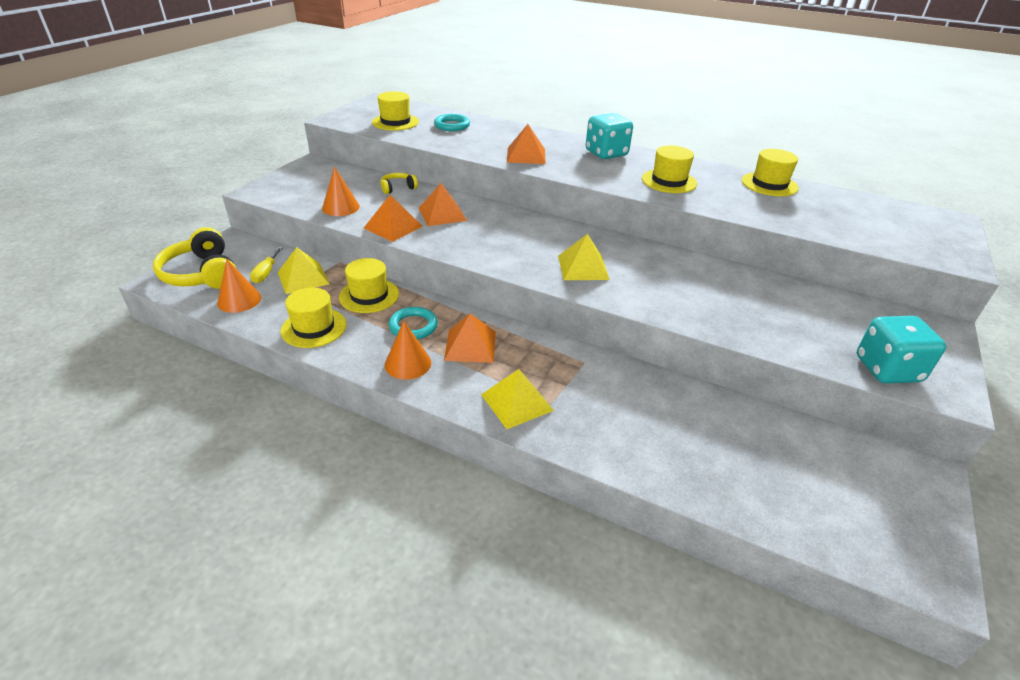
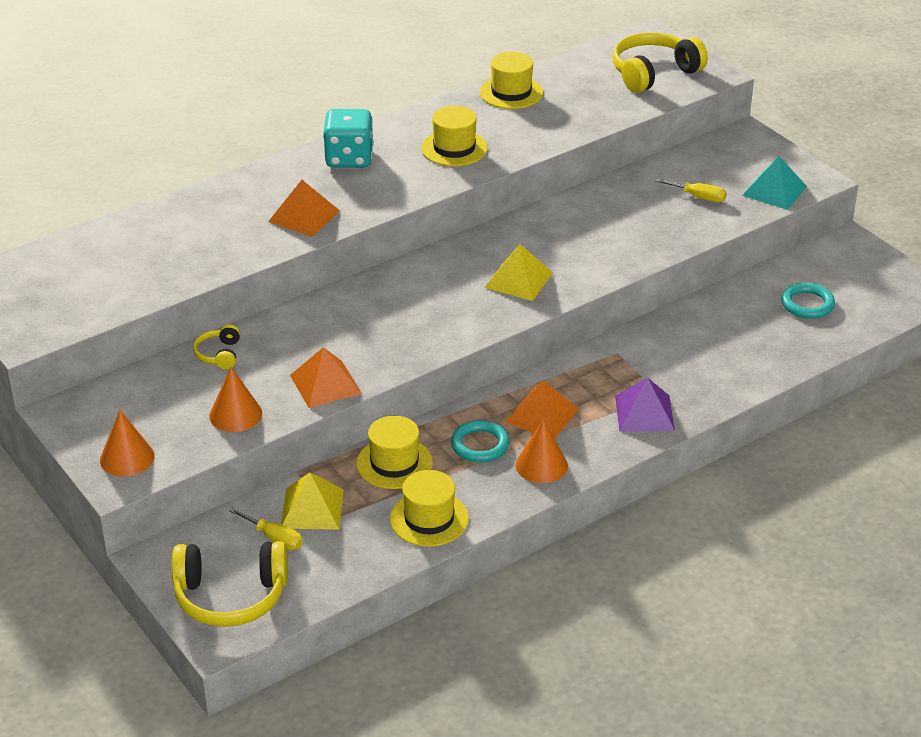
camera: 60 degrees left, 0 degrees up
orange cone [217,259,261,313] -> orange cone moved to [100,410,155,477]
yellow hat [372,91,419,131] -> none
orange pyramid [418,183,467,226] -> none
turquoise ring [434,114,470,131] -> turquoise ring moved to [781,283,835,319]
yellow pyramid [481,369,554,429] -> purple pyramid [615,377,675,432]
turquoise dice [857,316,946,384] -> turquoise pyramid [742,156,807,210]
none -> yellow headphones [613,32,708,93]
none -> yellow screwdriver [655,178,726,202]

